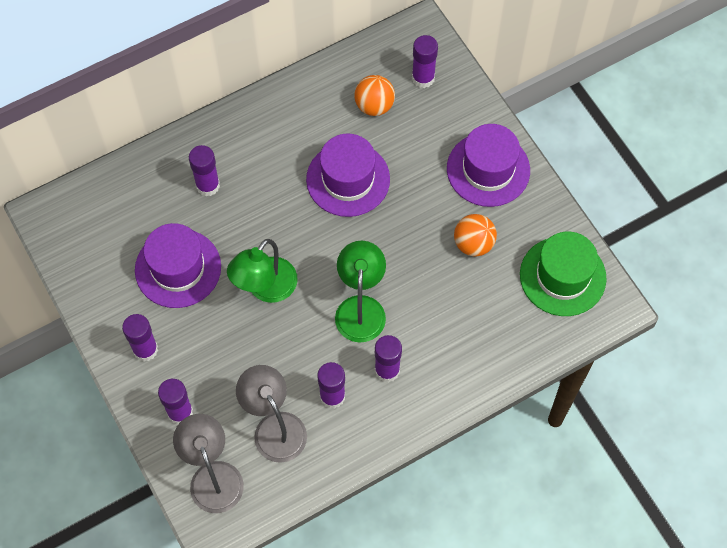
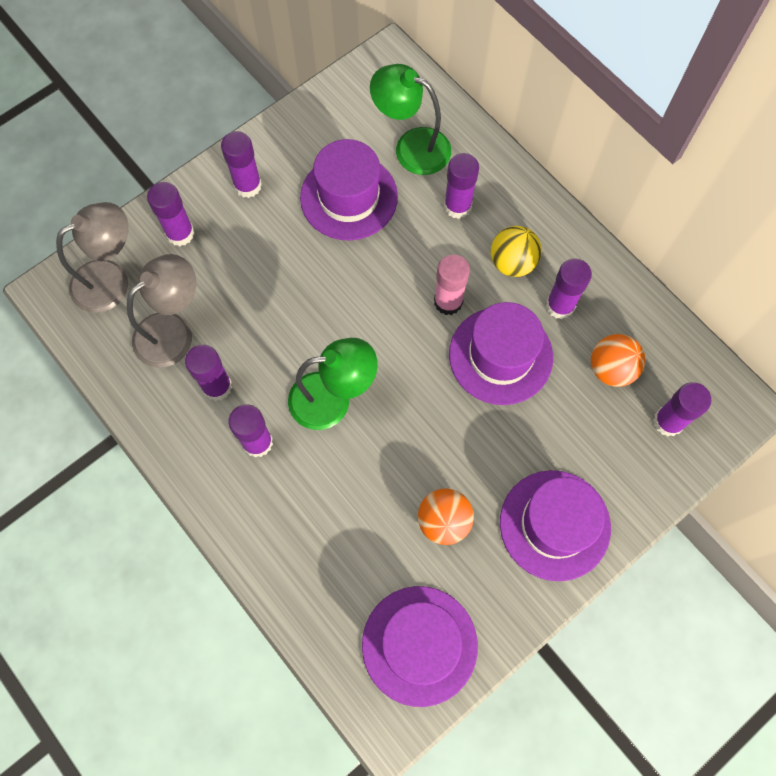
camera: 80 degrees right, 5 degrees up
green lamp [227,239,298,303] -> green lamp moved to [370,64,451,175]
green hat [520,232,607,316] -> purple hat [362,586,478,707]
none -> pink glue stick [434,254,470,315]
none -> yellow ball [491,226,542,277]
none -> purple glue stick [546,259,592,319]

